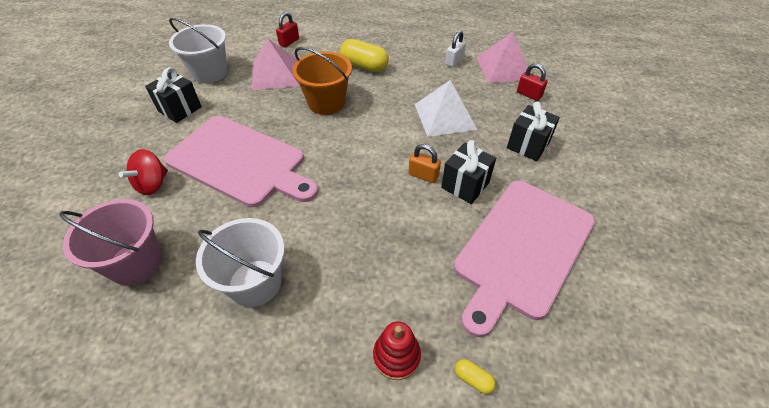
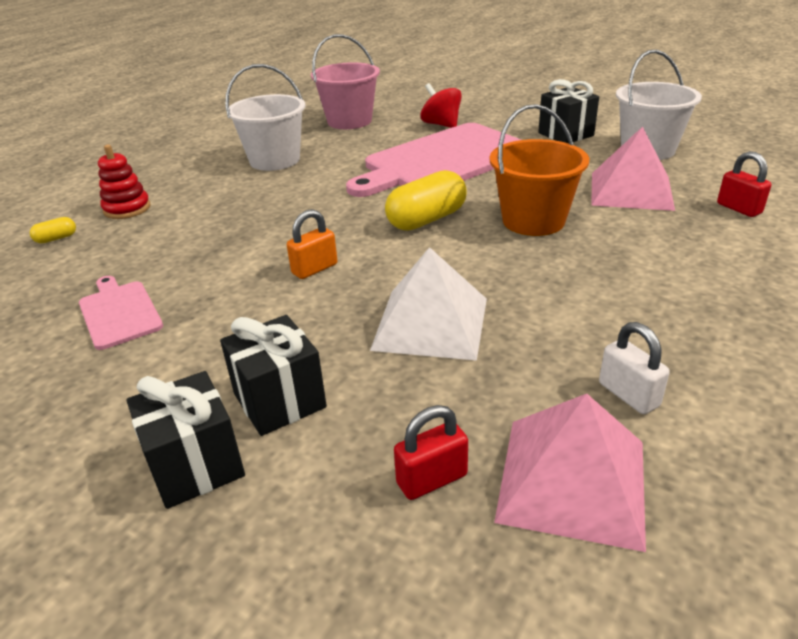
camera: 115 degrees right, 15 degrees down
yellow capsule [340,39,389,72] -> yellow capsule moved to [385,170,467,231]
black gift [441,140,496,204] -> black gift moved to [126,371,245,509]
pink cutting board [454,181,595,337] -> pink cutting board [79,276,163,350], size x0.46

